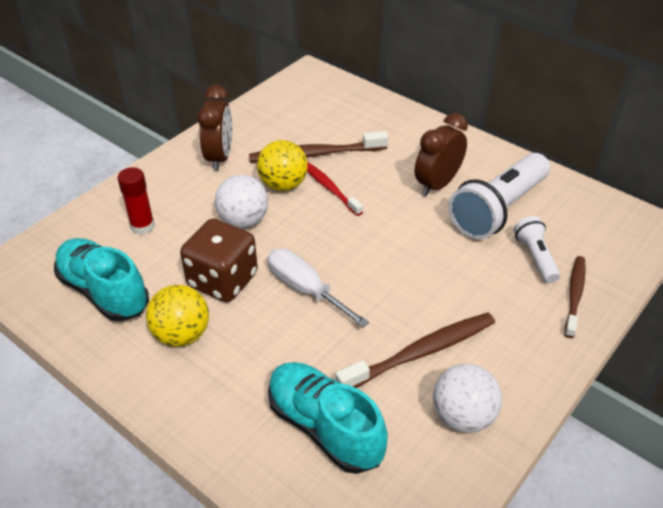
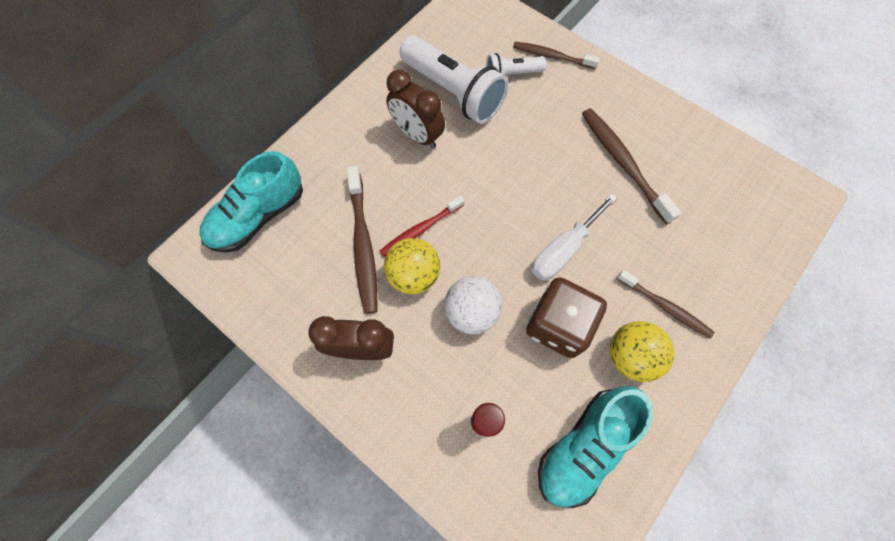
camera: 90 degrees left, 25 degrees up
turquoise shoe [268,362,388,474] -> turquoise shoe moved to [199,151,303,252]
white ball [433,364,502,433] -> none
none -> brown toothbrush [617,270,714,338]

